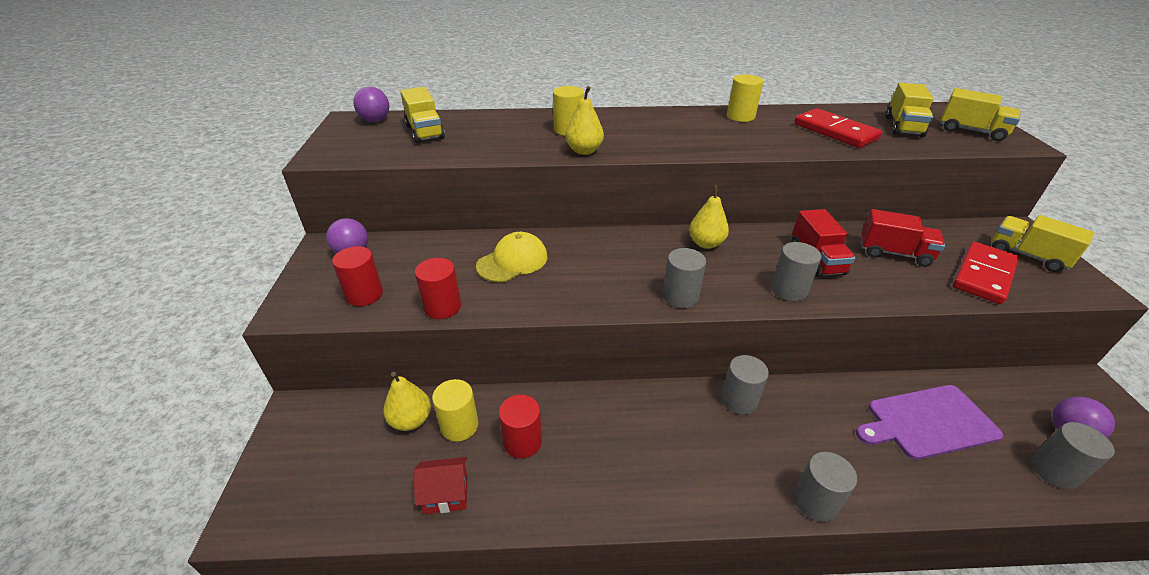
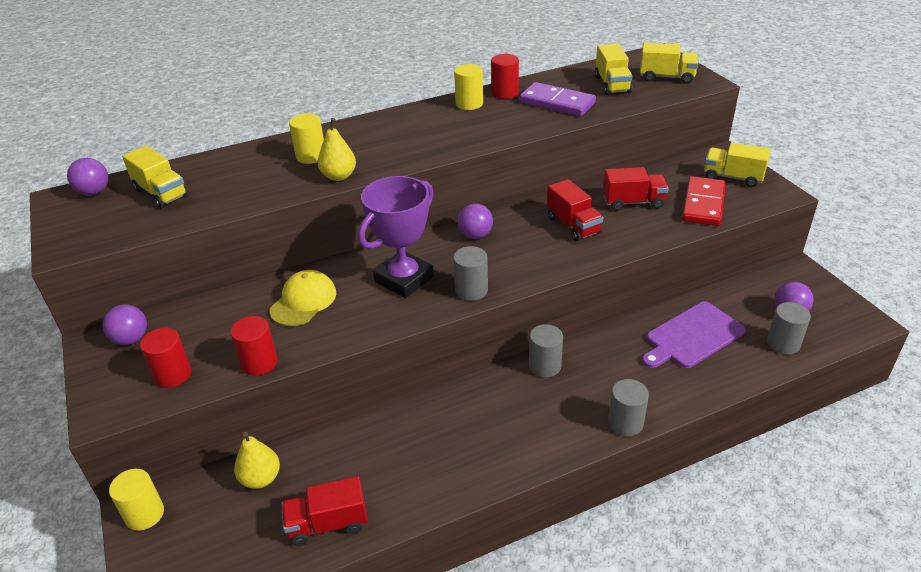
camera: 20 degrees left, 0 degrees up
red house [413,457,468,514] -> red truck [281,476,368,546]
yellow cylinder [432,379,478,441] -> yellow cylinder moved to [109,469,164,531]
red cylinder [499,395,542,458] -> red cylinder moved to [491,54,519,99]
yellow pear [689,185,729,249] -> purple ball [458,203,493,239]
grey cylinder [771,242,821,301] -> none
red domino [794,108,882,148] -> purple domino [519,82,596,116]
none -> purple trophy [358,176,434,298]

